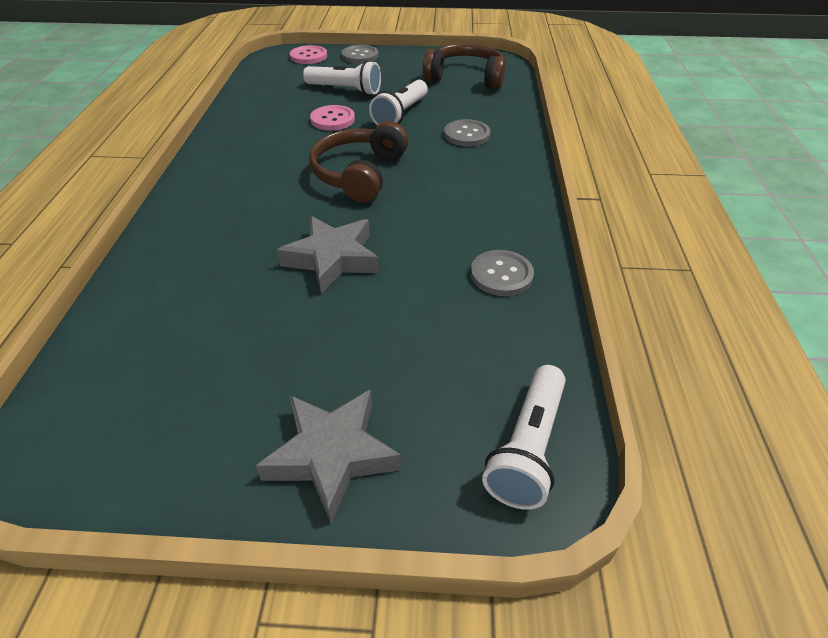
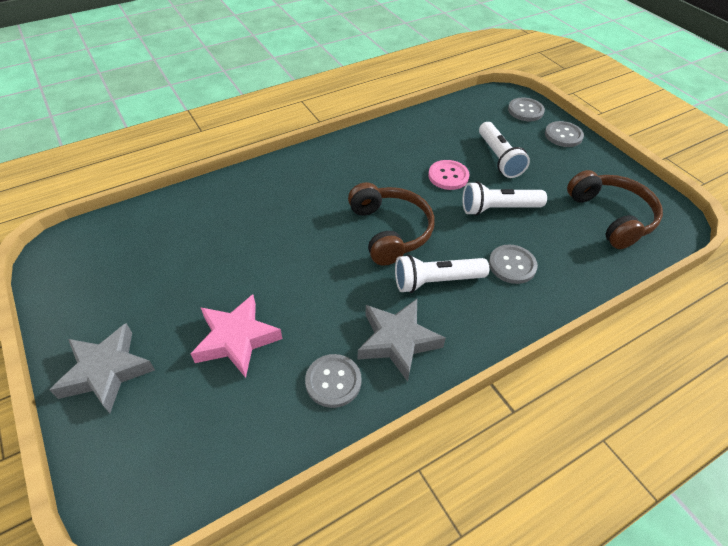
camera: 55 degrees right, 5 degrees up
grey star [277,216,379,294] -> grey star moved to [358,299,446,382]
pink button [290,45,327,64] -> grey button [508,98,545,121]
brown headphones [309,121,408,203] -> brown headphones turned 90 degrees clockwise [348,182,435,266]
white flashlight [482,365,566,510] -> white flashlight moved to [395,254,489,293]
none -> pink star [191,294,282,378]

